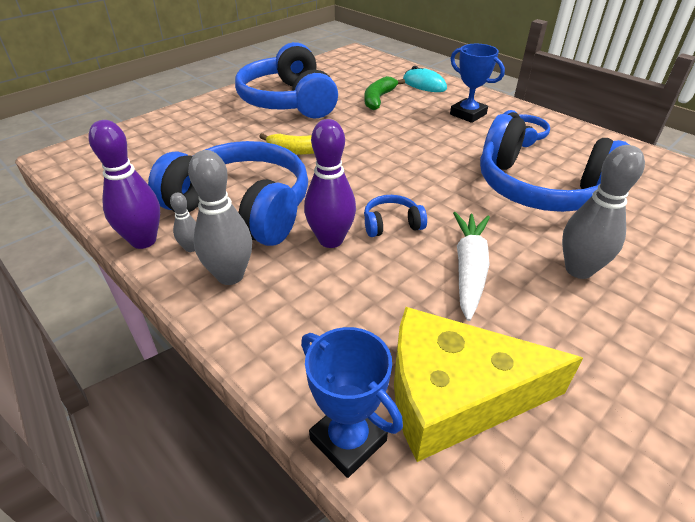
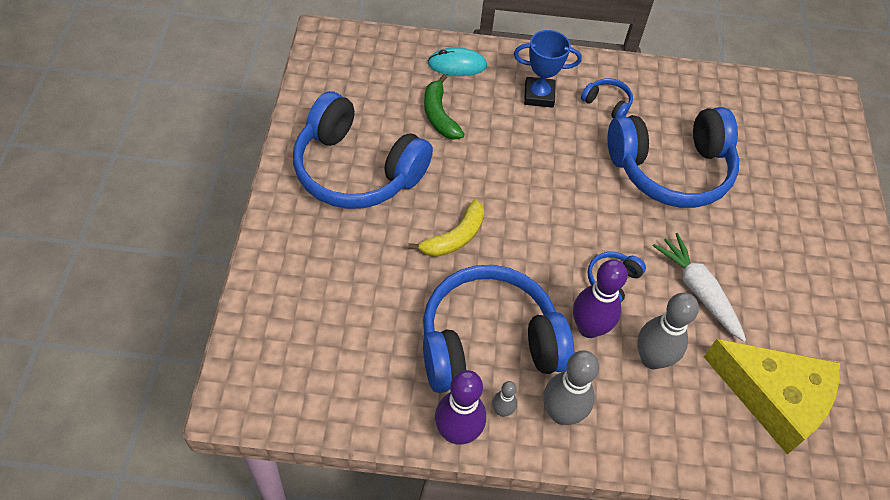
camera: 45 degrees left, 15 degrees up
blue trophy [301,327,403,478] -> none
yellow cheese [394,307,583,462] -> yellow cheese turned 105 degrees counterclockwise [704,339,840,455]
grey bowling pin [562,145,645,279] -> grey bowling pin moved to [637,293,699,369]

